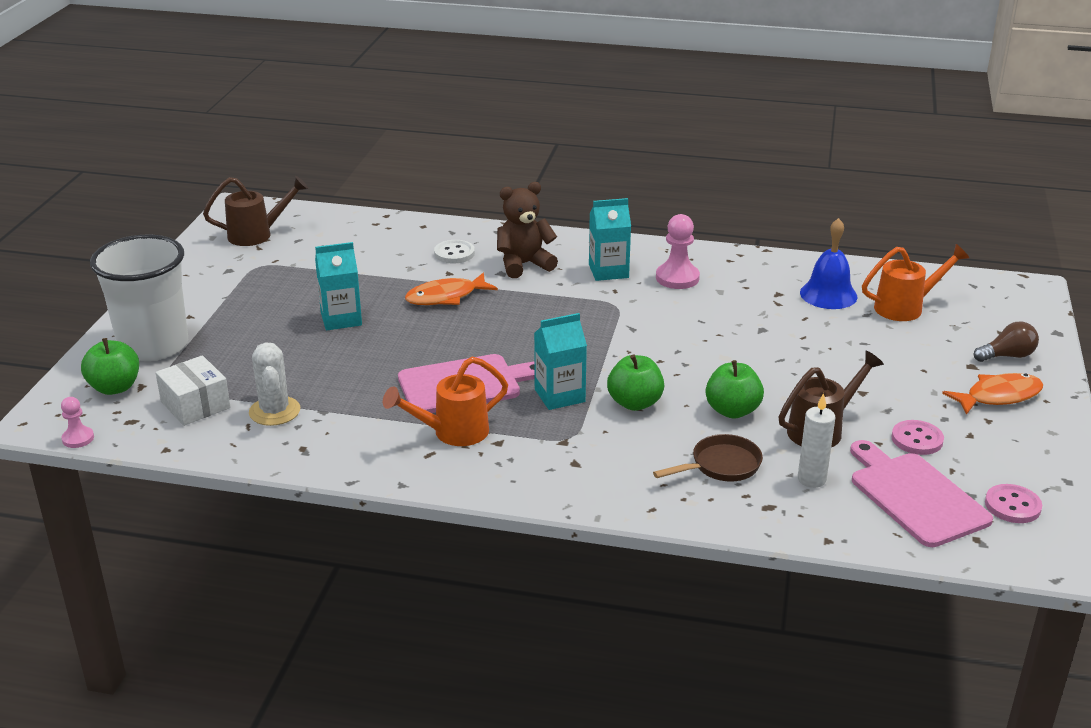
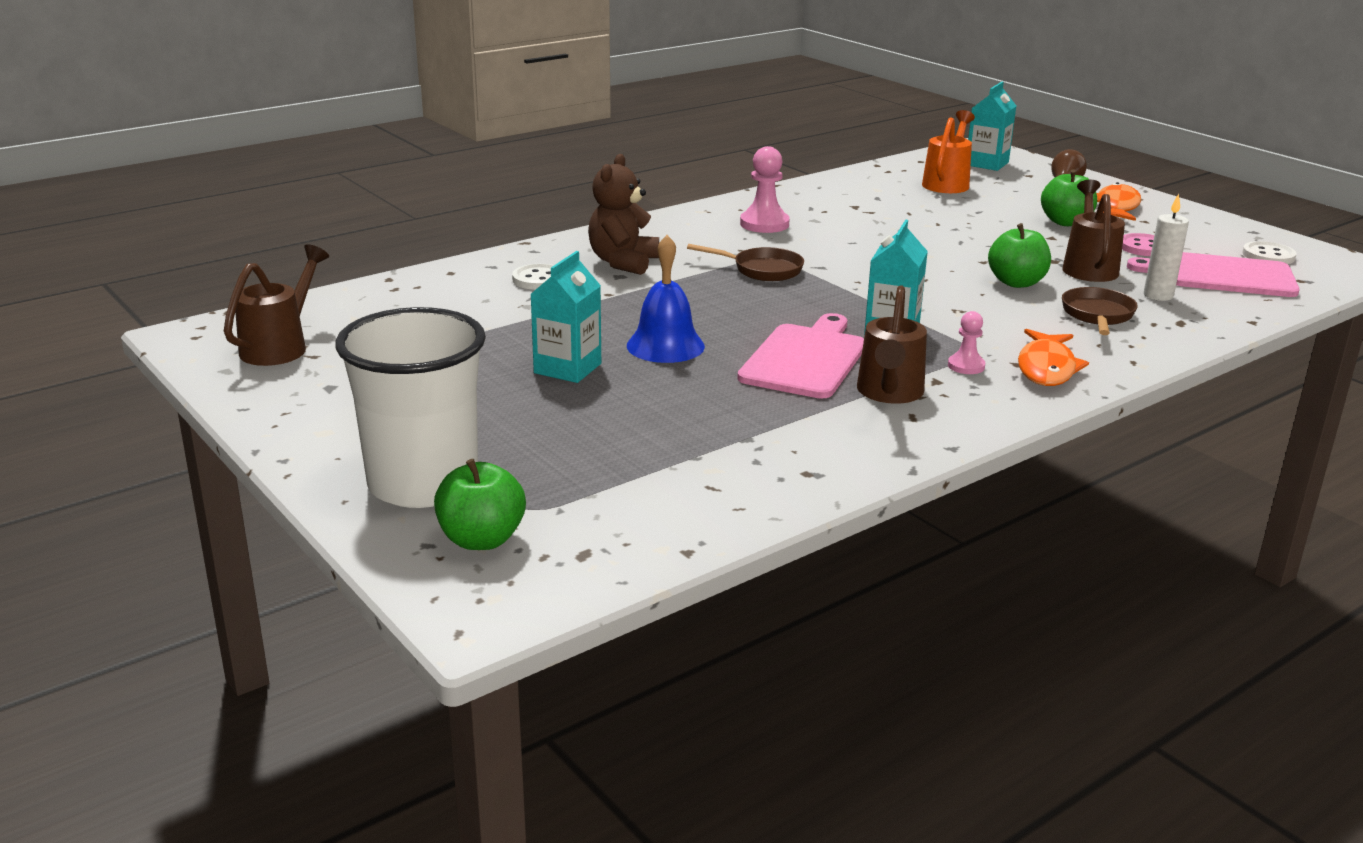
camera: 50 degrees left, 5 degrees down
pink pawn [61,397,94,448] -> pink pawn moved to [948,311,986,374]
white box [155,355,231,426] -> none
white cactus [249,342,300,426] -> none
orange watering can [383,357,508,446] -> brown watering can [857,285,927,404]
orange fish [405,273,498,305] -> orange fish moved to [1018,329,1089,386]
turquoise carton [589,198,631,281] -> turquoise carton moved to [968,82,1016,171]
green apple [607,354,664,411] -> green apple moved to [1041,169,1097,226]
blue bell [800,218,858,309] -> blue bell moved to [627,235,705,363]
pink button [985,484,1042,523] -> white button [1242,241,1296,264]
none -> brown pan [687,244,804,281]

